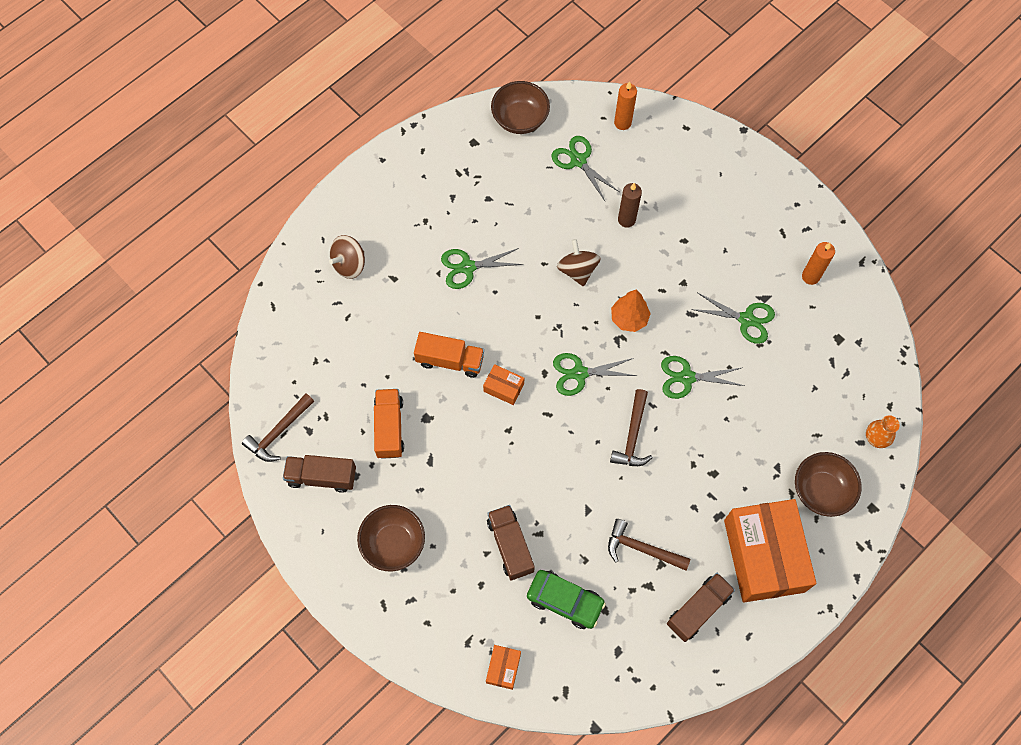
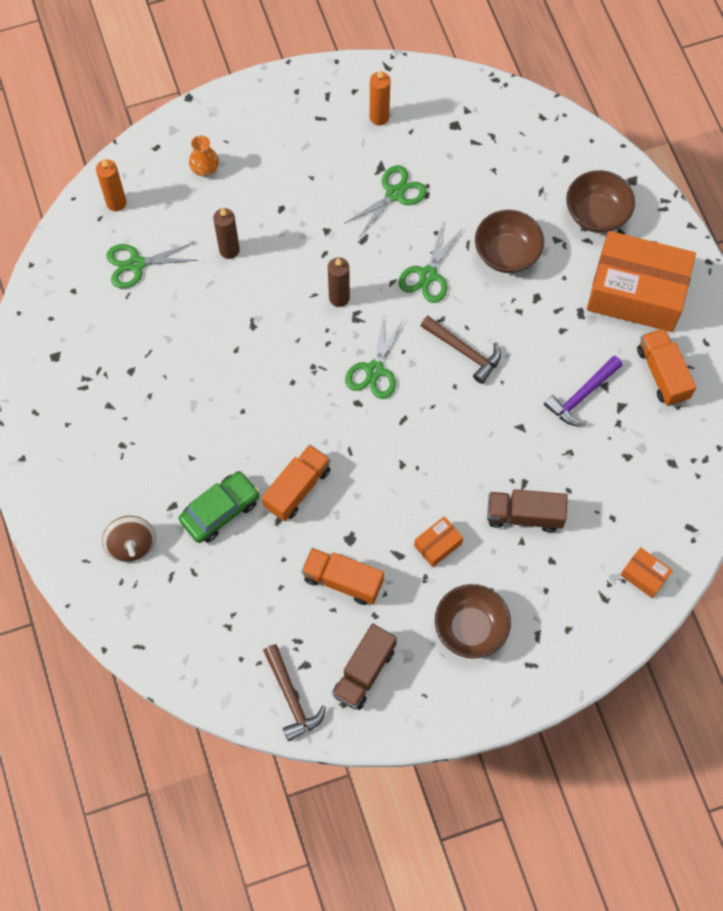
camera: 65 degrees left, 0 degrees up
green scissors [441,248,523,289] -> none
orange box [483,364,524,405] -> orange box moved to [414,516,463,567]
brown bowl [491,81,550,134] -> brown bowl moved to [475,210,544,273]
green car [527,570,606,629] -> green car moved to [178,471,260,543]
brown spinning top [557,239,601,287] -> none
brown hammer [608,519,691,570] -> purple hammer [544,356,623,426]
orange tree [611,289,651,332] -> brown candle [328,257,350,307]
brown truck [667,573,735,642] -> orange truck [637,328,696,406]
orange vase [866,415,900,448] -> orange vase moved to [189,135,219,176]

